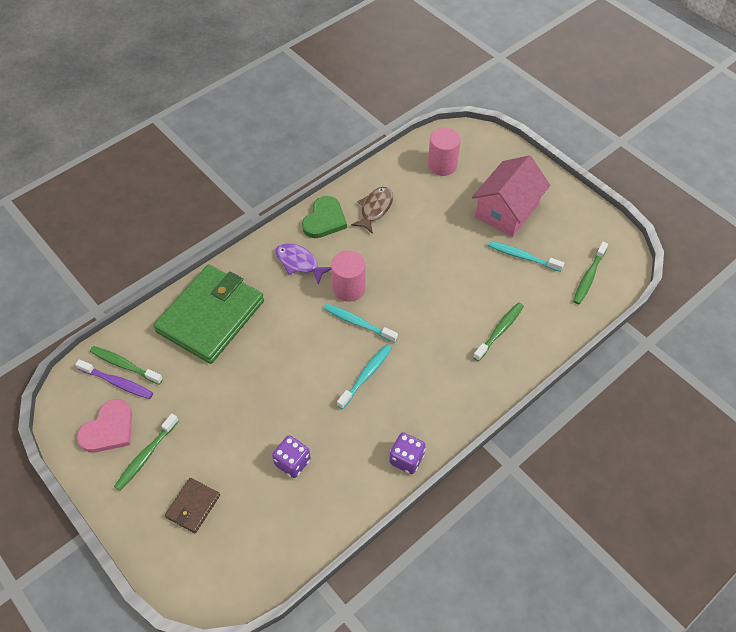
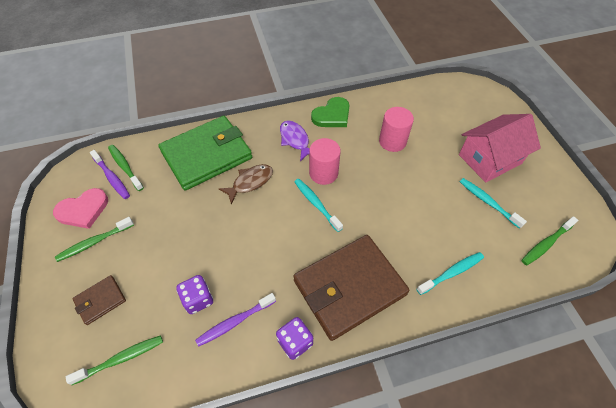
camera: 25 degrees right, 0 degrees up
turquoise toothbrush [337,344,392,409] -> turquoise toothbrush moved to [417,252,484,295]
brown fish [351,187,393,234] -> brown fish moved to [219,164,273,204]
pink cylinder [428,128,461,176] -> pink cylinder moved to [379,107,414,152]
green toothbrush [473,302,524,361] -> green toothbrush moved to [66,335,163,385]
none -> purple toothbrush [195,293,276,347]
none -> brown wallet [293,235,409,341]

